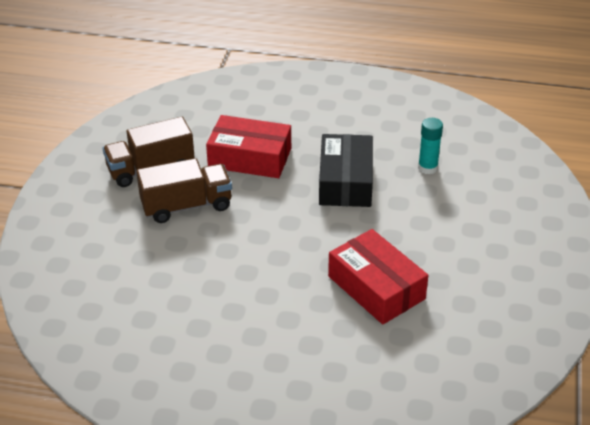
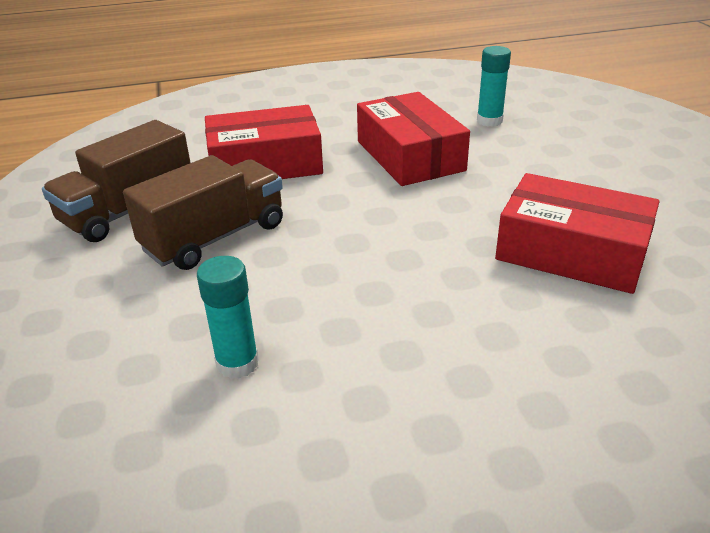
camera: 25 degrees left, 5 degrees down
black box [319,134,373,207] -> red box [357,92,470,186]
none -> turquoise glue stick [197,256,259,379]

